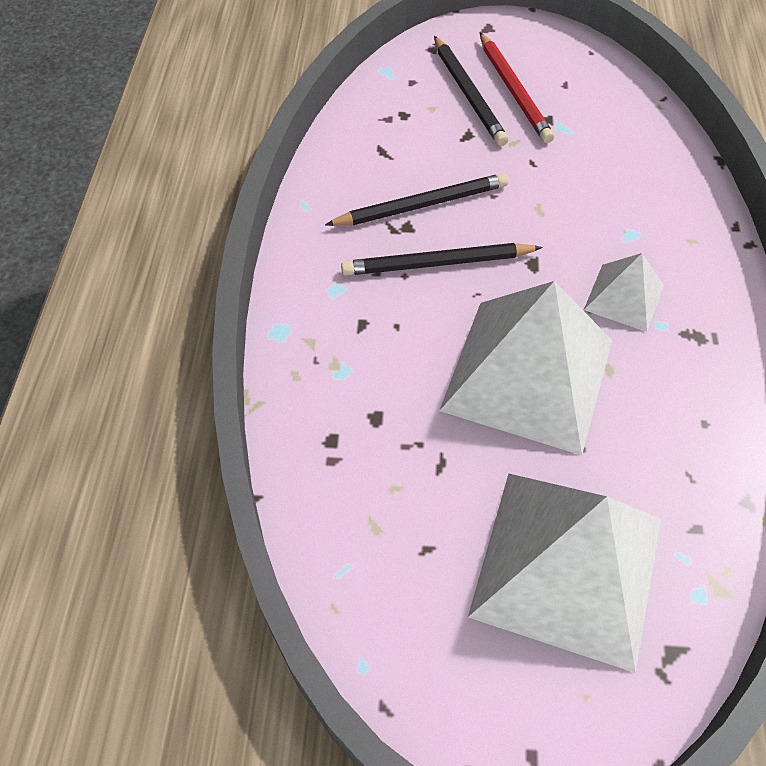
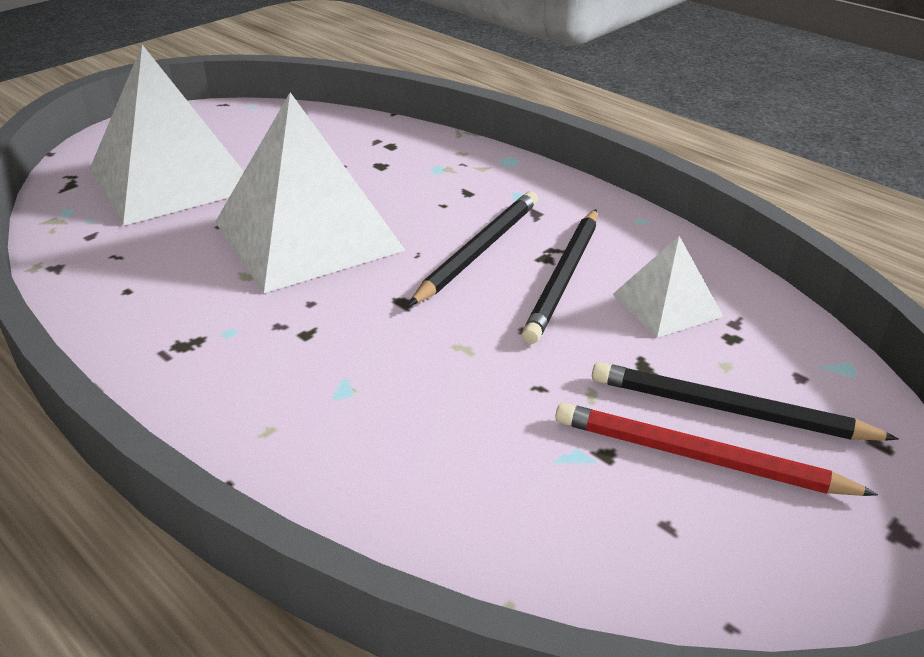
camera: 130 degrees right, 20 degrees down
white pyramid [584,253,664,332] -> white pyramid moved to [612,236,723,338]

